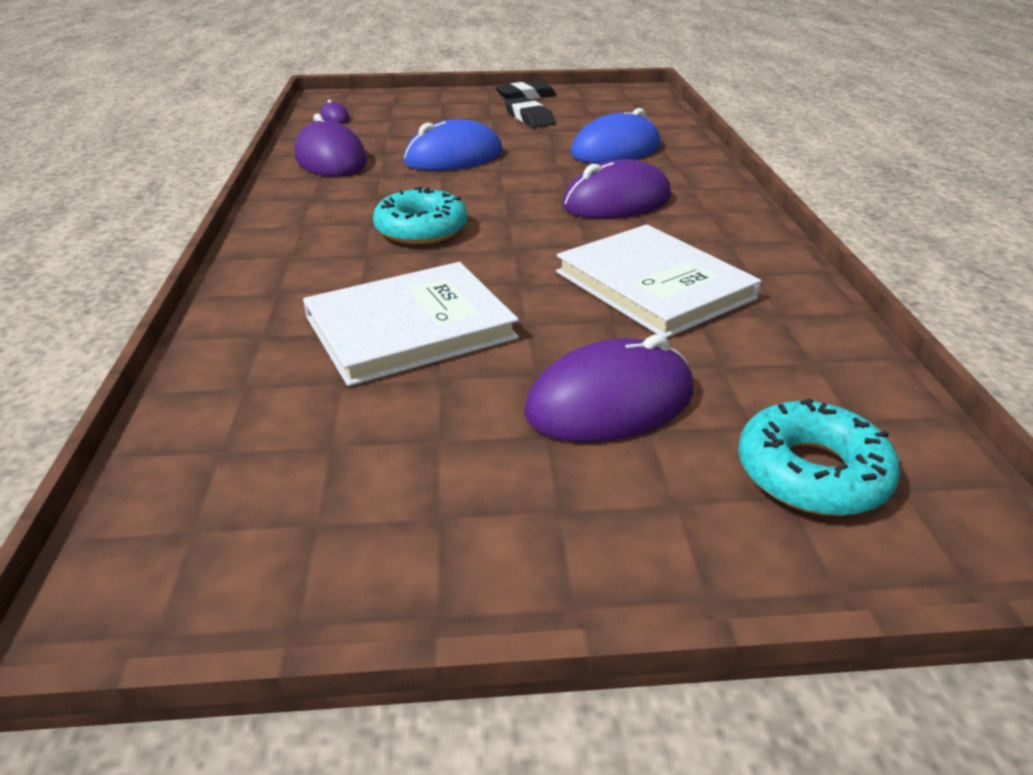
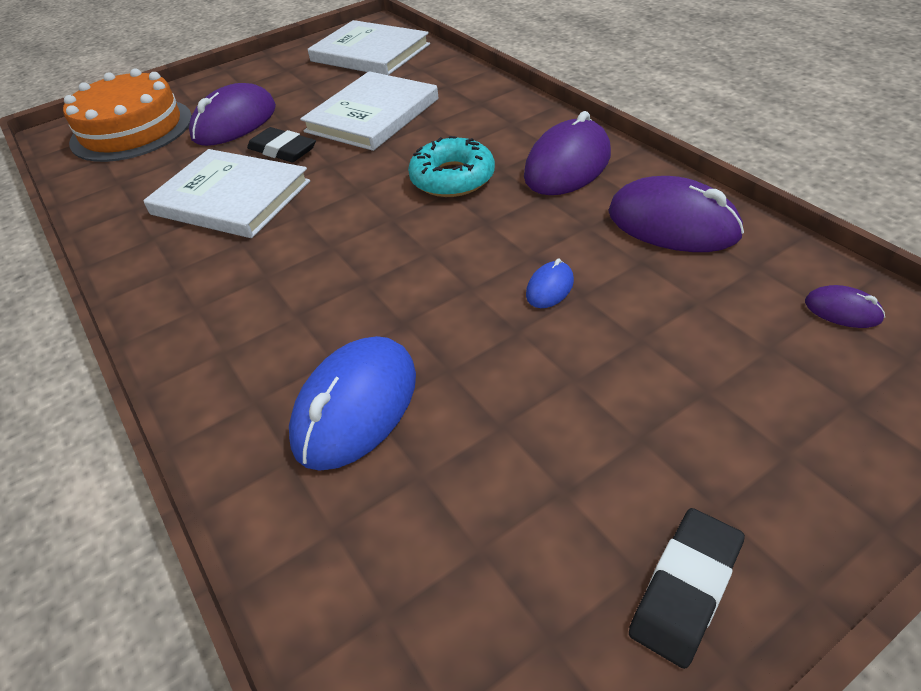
camera: 155 degrees right, 10 degrees up
blue mouse [403,119,502,171] -> blue mouse [526,259,574,308], size x0.46
black eraser [505,97,555,128] -> black eraser moved to [247,127,316,162]
purple mouse [562,159,671,219] -> purple mouse moved to [524,111,611,195]
turquoise donut [738,398,900,516] -> orange cake [63,68,192,162]
none -> white book [308,20,430,75]

